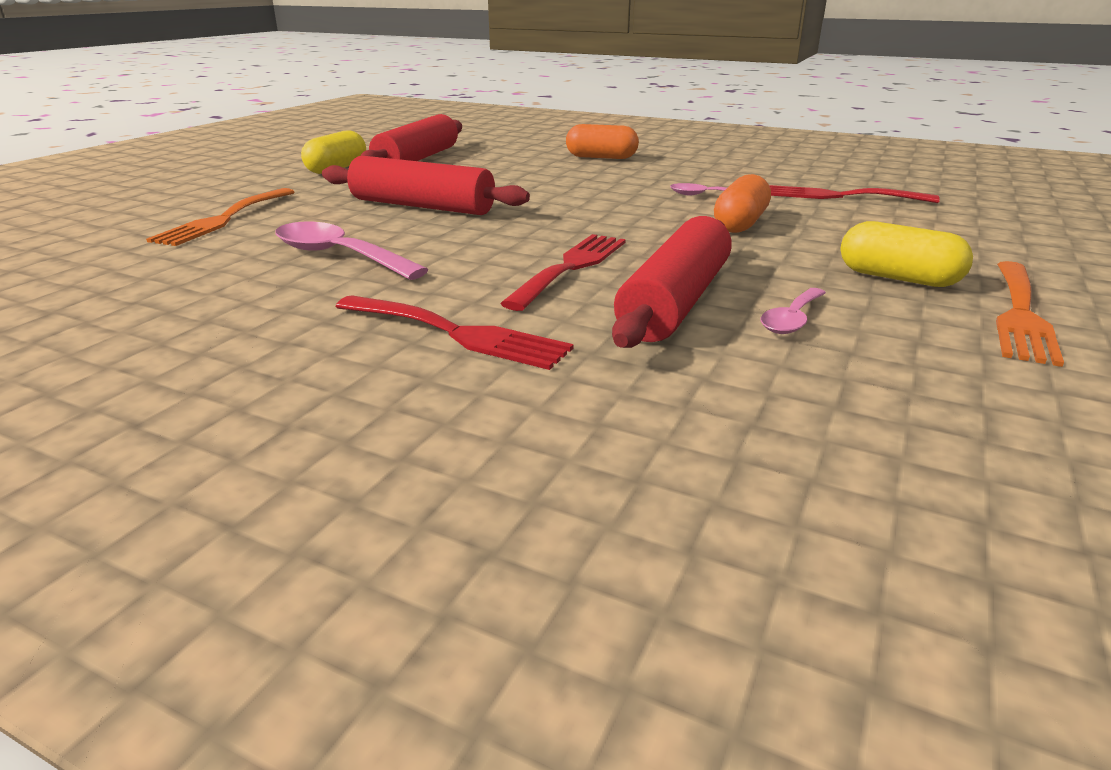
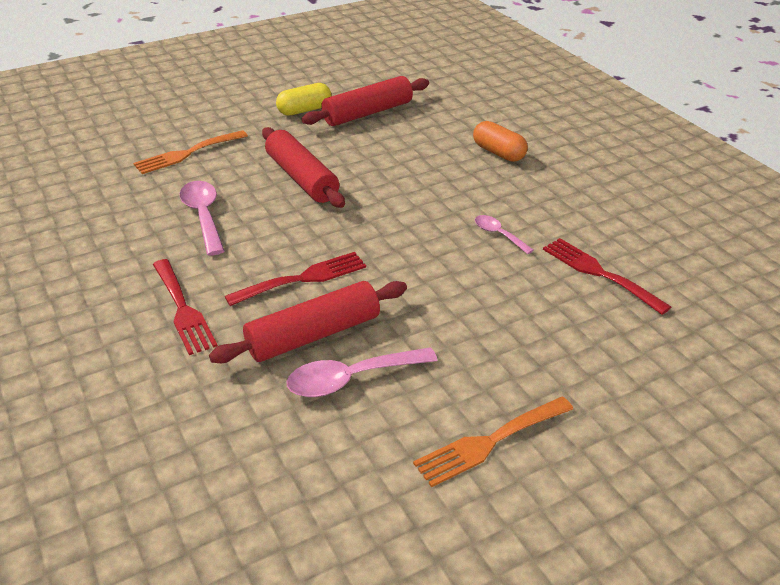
camera: 35 degrees right, 10 degrees up
orange capsule [714,174,771,233] -> none
pink spoon [761,288,826,334] -> pink spoon [287,347,438,397], size x1.72
yellow capsule [840,221,973,287] -> none

